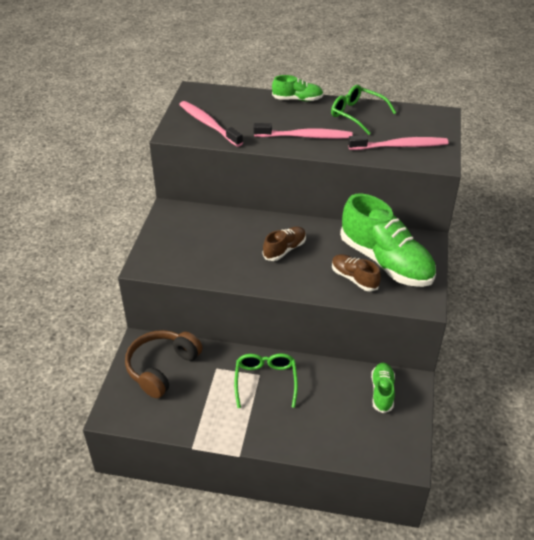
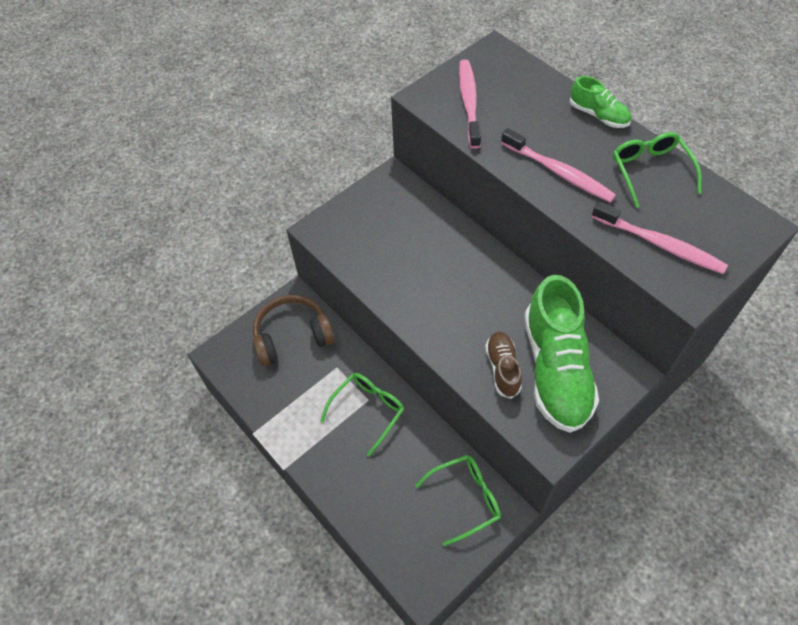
camera: 40 degrees right, 15 degrees up
brown shoe [263,227,306,261] -> none
green shoe [371,363,395,413] -> green glasses [415,455,501,546]

